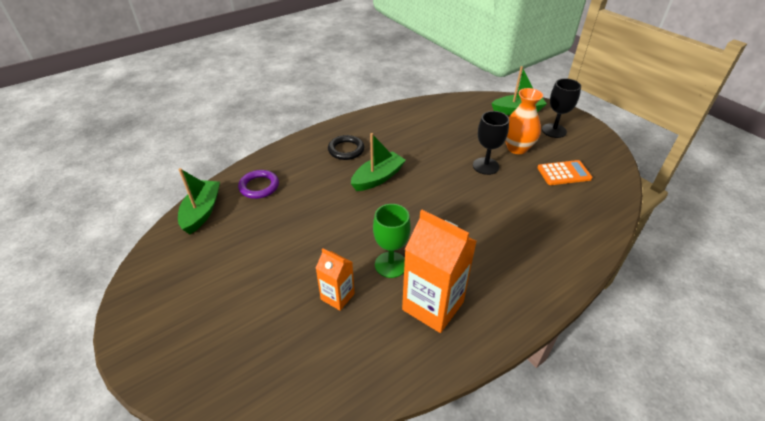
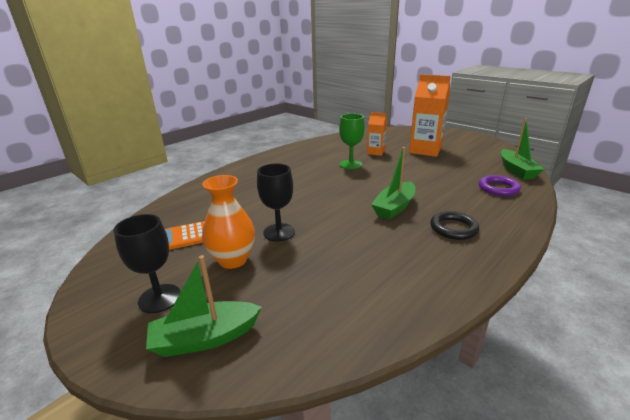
camera: 170 degrees right, 15 degrees down
orange carton [402,210,477,333] -> orange carton moved to [409,74,451,157]

